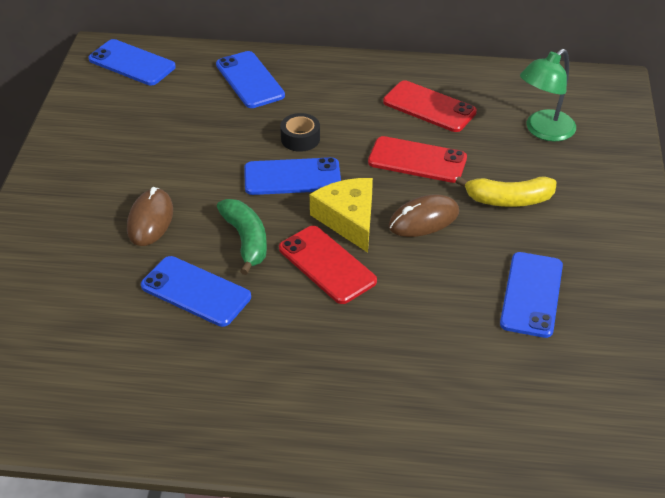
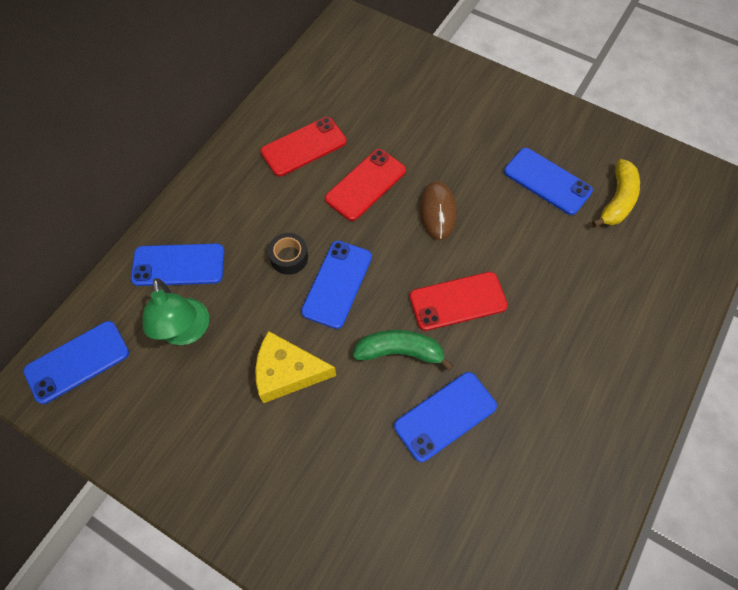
camera: 65 degrees left, 20 degrees up
brown mouse [127,187,173,246] -> none
yellow cheese [310,178,373,253] -> yellow cheese moved to [255,331,336,403]
yellow banana [456,176,556,207] -> yellow banana moved to [592,159,640,227]
green lamp [520,49,576,142] -> green lamp moved to [142,278,209,345]

